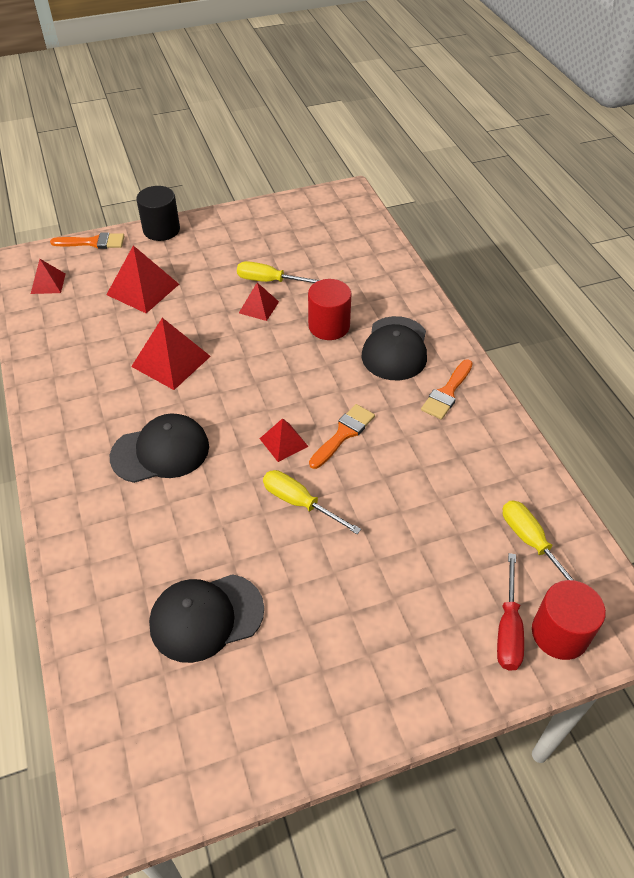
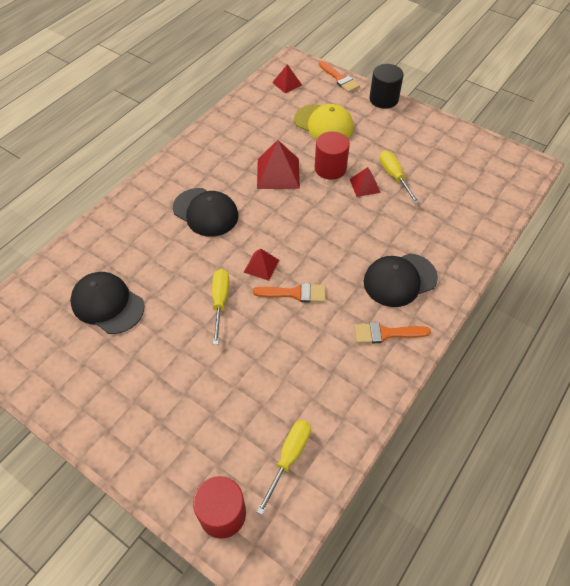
camera: 55 degrees right, 5 degrees up
red pyramid [106,245,179,313] -> yellow cap [294,104,354,140]
red cylinder [308,279,352,340] -> red cylinder moved to [315,131,350,180]
red screwdriver [497,553,524,671] -> none

